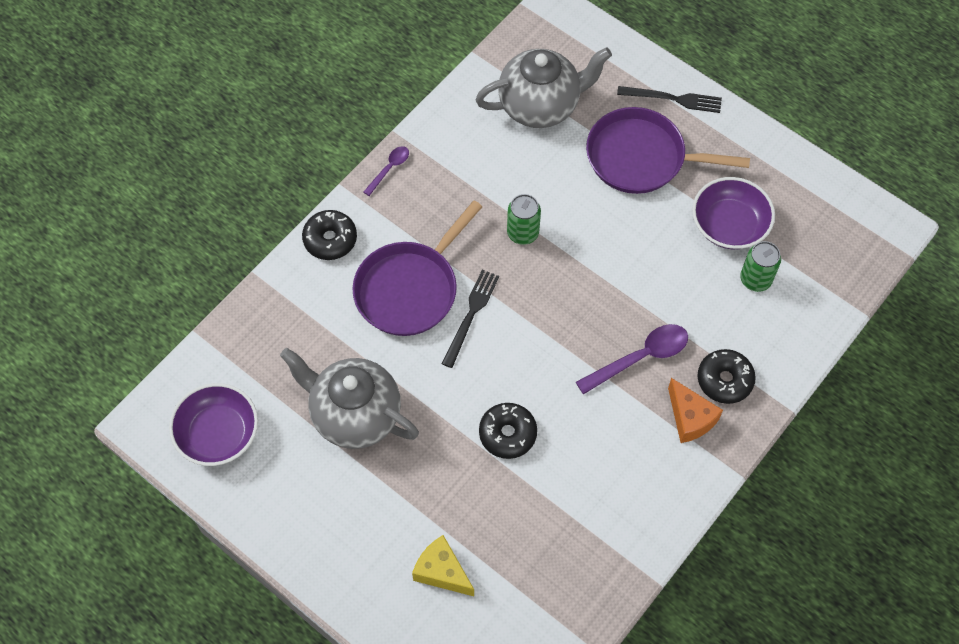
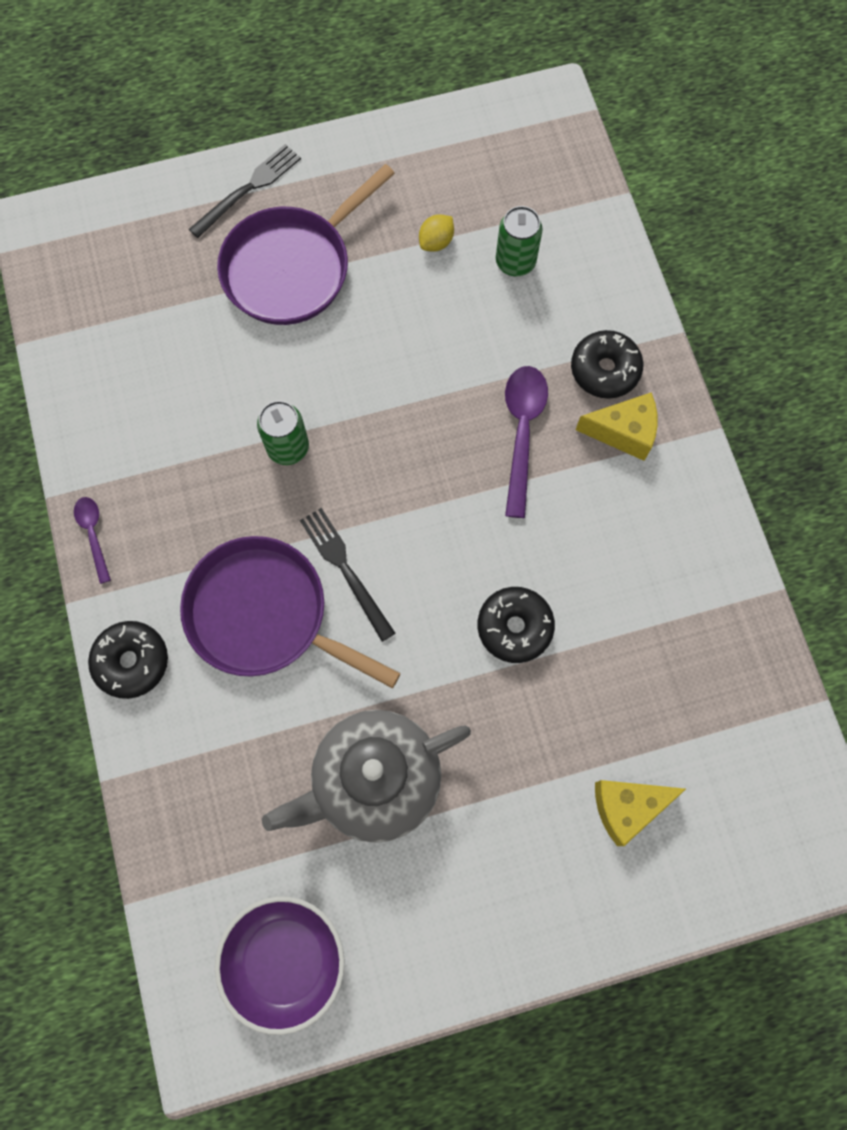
camera: 55 degrees left, 10 degrees up
purple pan [353,200,482,336] -> purple pan turned 135 degrees clockwise [180,536,401,688]
grey teapot [475,47,612,128] -> none
orange cheese [668,378,723,443] -> yellow cheese [576,392,658,461]
purple bowl [692,177,775,249] -> yellow lemon [419,214,454,252]

